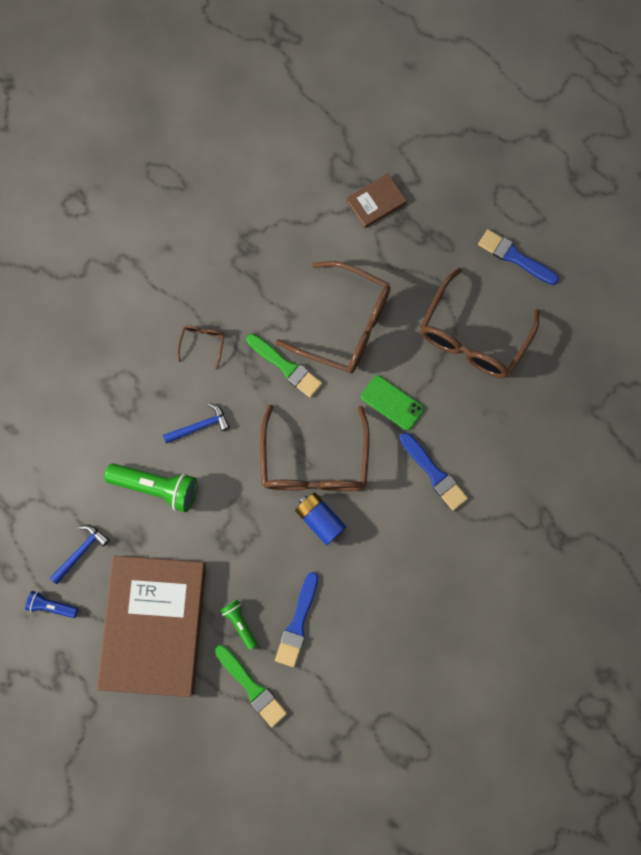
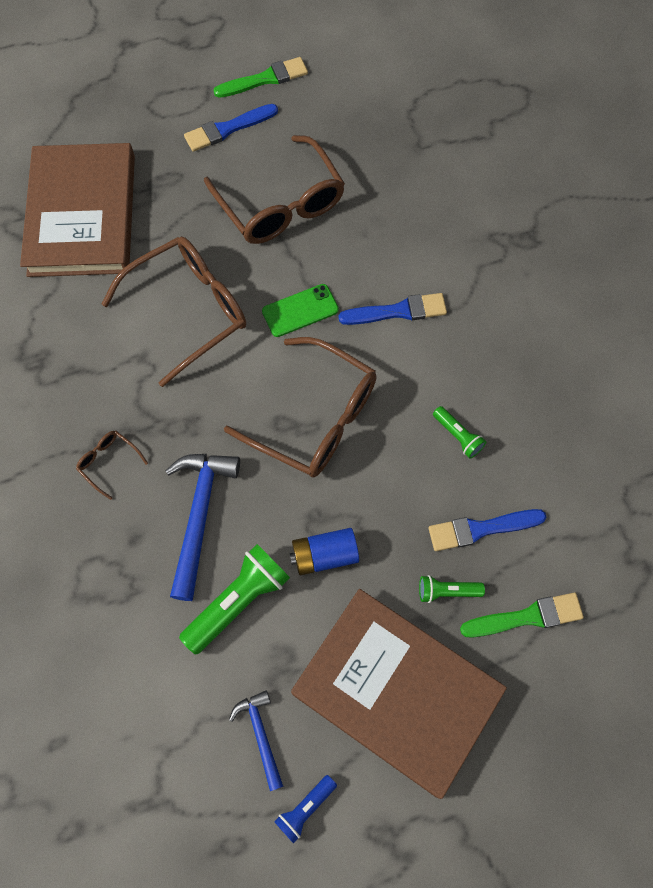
camera: 60 degrees left, 10 degrees down
blue hammer [163,403,230,444] -> blue hammer [165,454,240,601], size x1.77
green brush [246,334,322,398] -> green brush moved to [213,57,308,98]
blue brush [275,572,318,667] -> blue brush turned 120 degrees clockwise [428,509,546,551]
blue battery [295,492,346,545] -> blue battery moved to [289,528,359,575]
brown book [346,173,407,228] -> brown book [20,143,135,277], size x2.38
none -> green flashlight [433,406,487,459]

